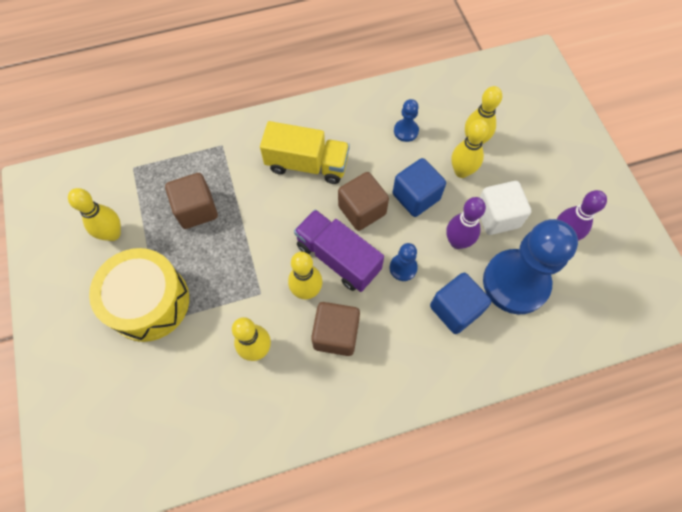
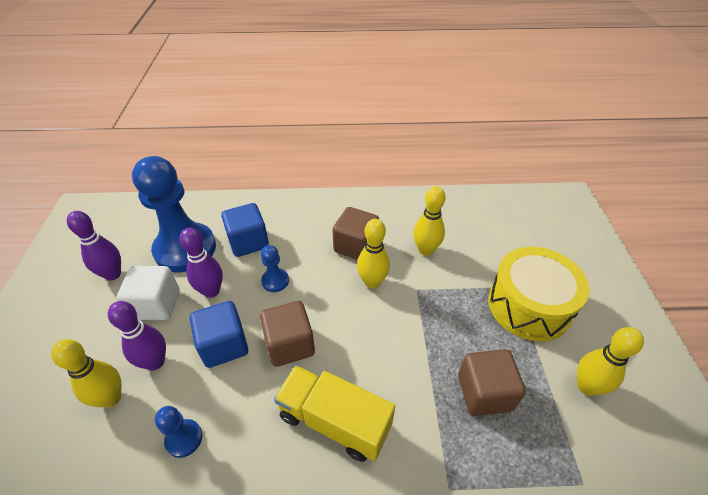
camera: 165 degrees left, 20 degrees down
purple truck [294,209,384,292] -> none
yellow bowling pin [451,119,489,178] -> purple bowling pin [108,301,166,370]

